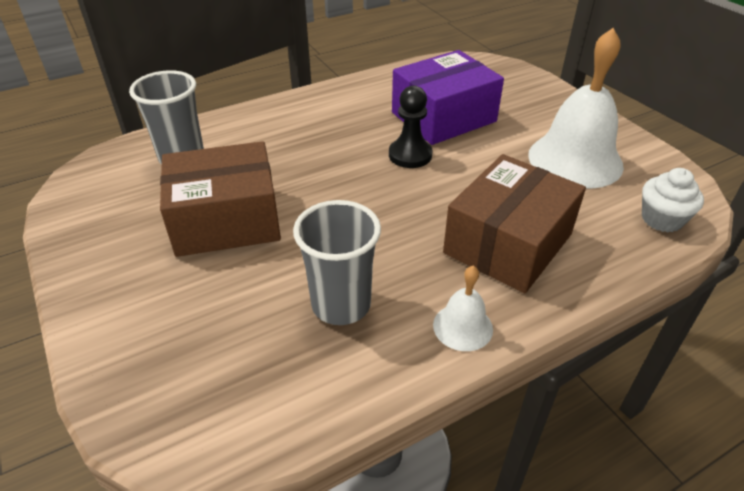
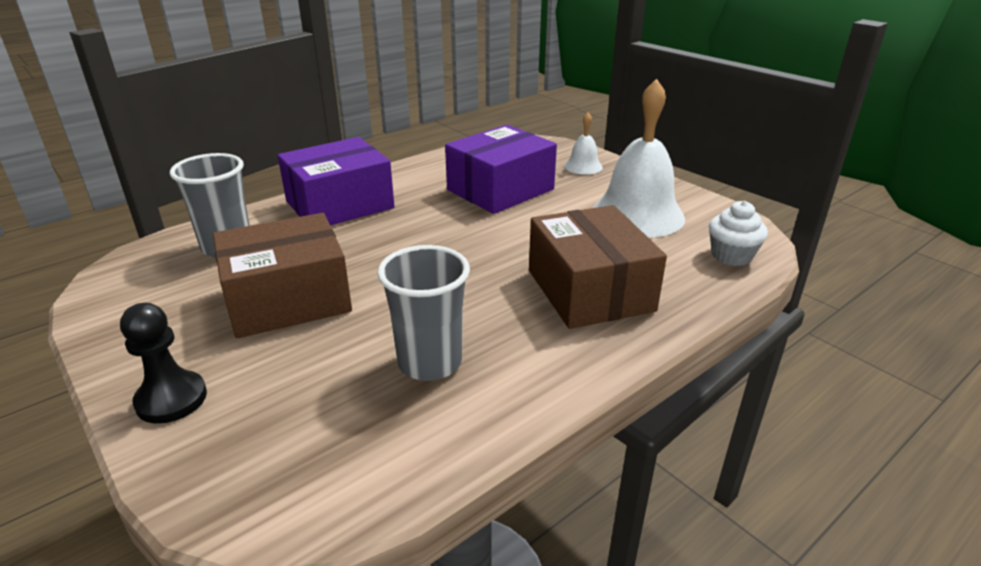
camera: 10 degrees left, 10 degrees down
black pawn [389,86,433,168] -> black pawn moved to [120,303,207,424]
white bell [433,266,493,351] -> white bell moved to [564,112,603,175]
brown box [443,154,586,293] -> brown box turned 45 degrees counterclockwise [529,205,667,329]
none -> purple box [278,137,395,226]

